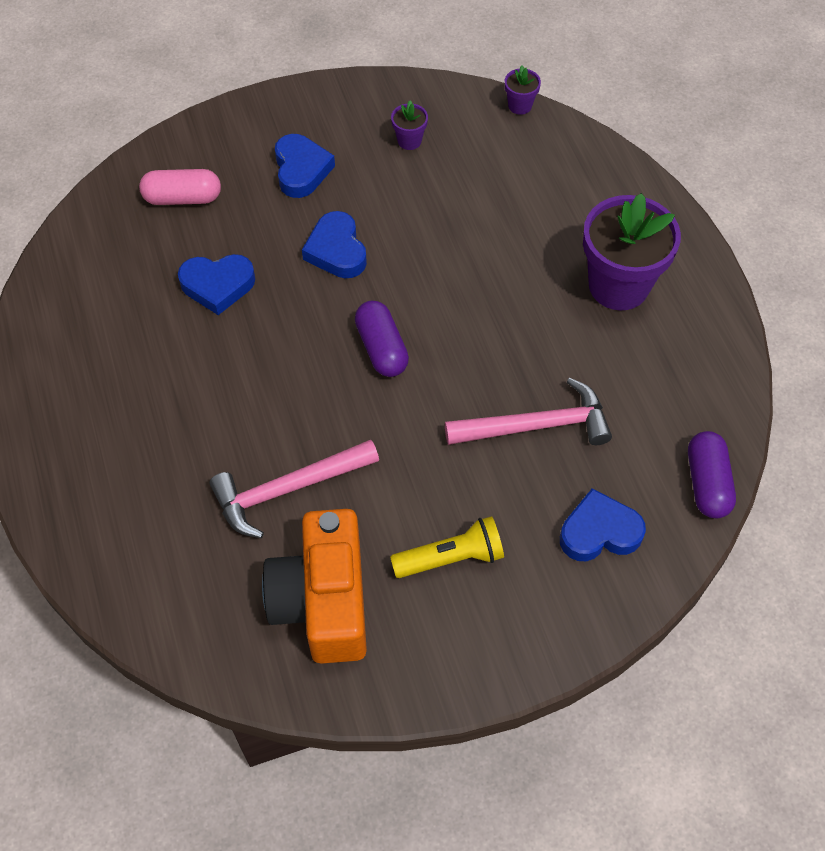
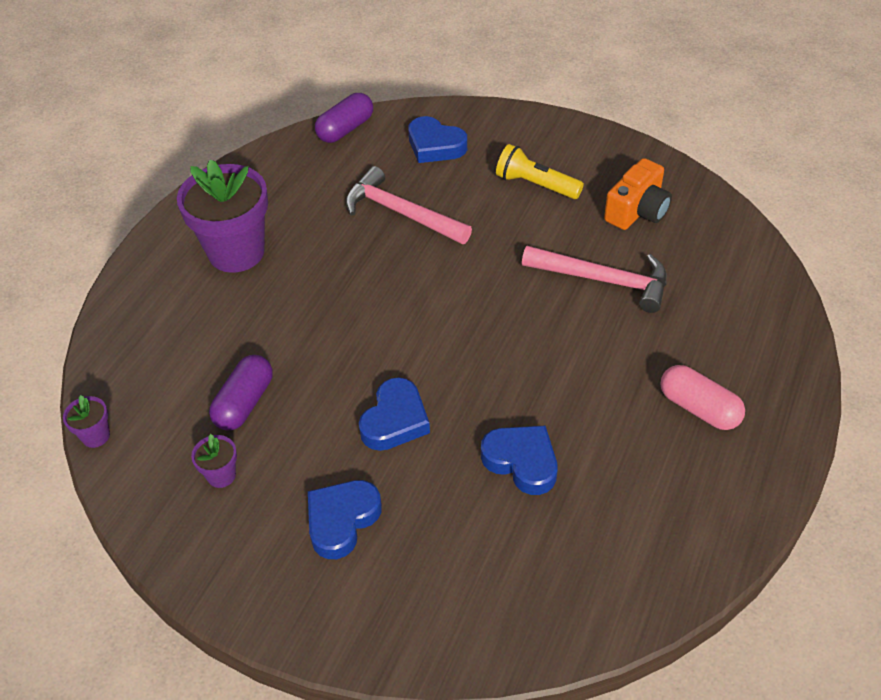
camera: 135 degrees left, 10 degrees down
pink capsule [139,169,221,205] -> pink capsule moved to [660,365,745,430]
orange camera [262,509,367,664] -> orange camera [604,158,672,230], size x0.65
purple capsule [355,301,409,377] -> purple capsule moved to [209,355,273,430]

